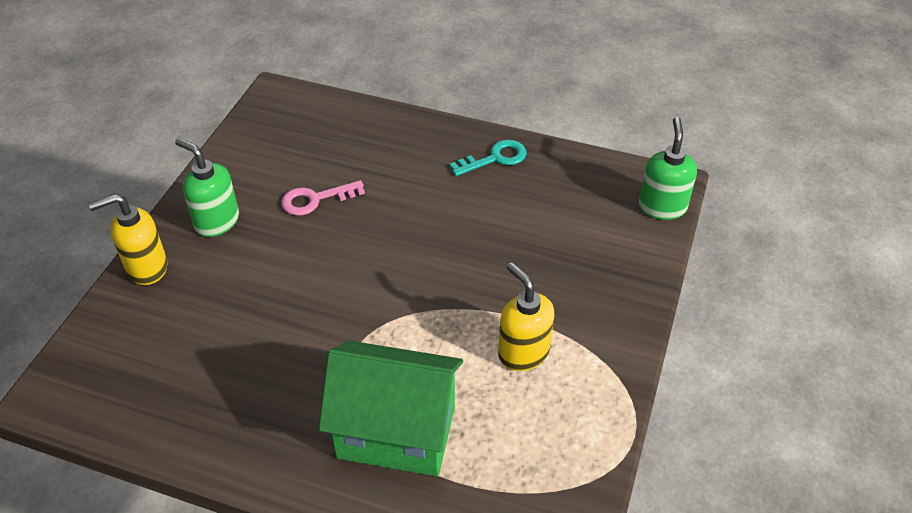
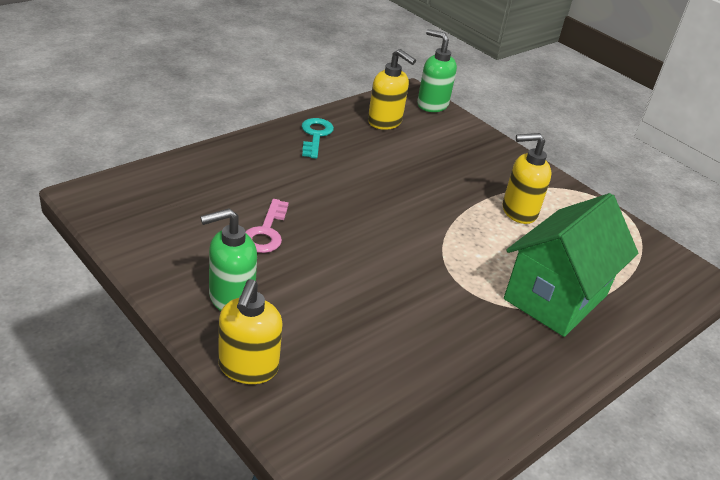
camera: 65 degrees left, 10 degrees down
none -> yellow soap dispenser [368,49,416,130]

